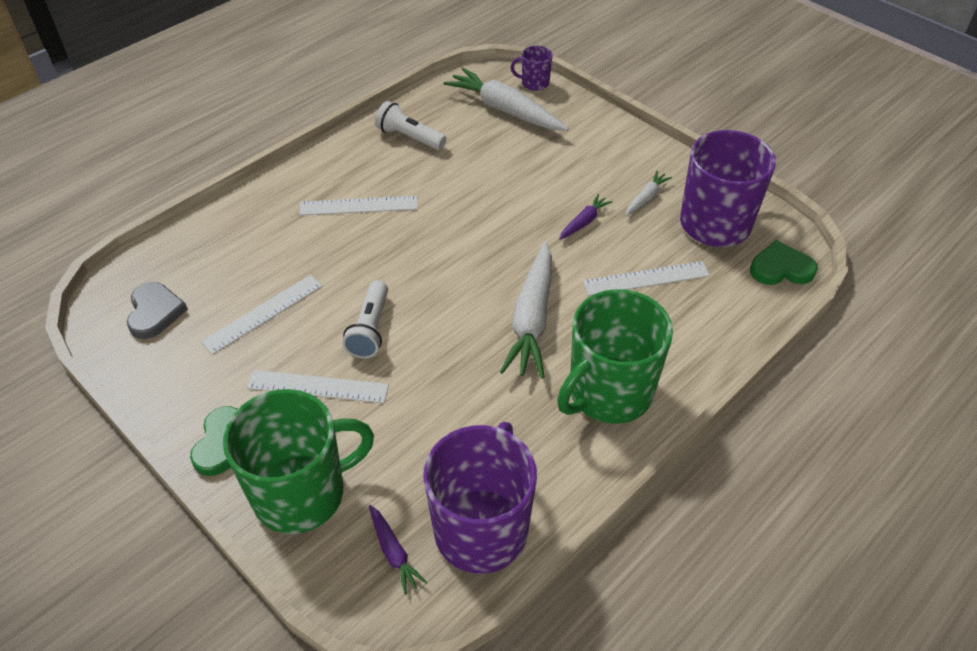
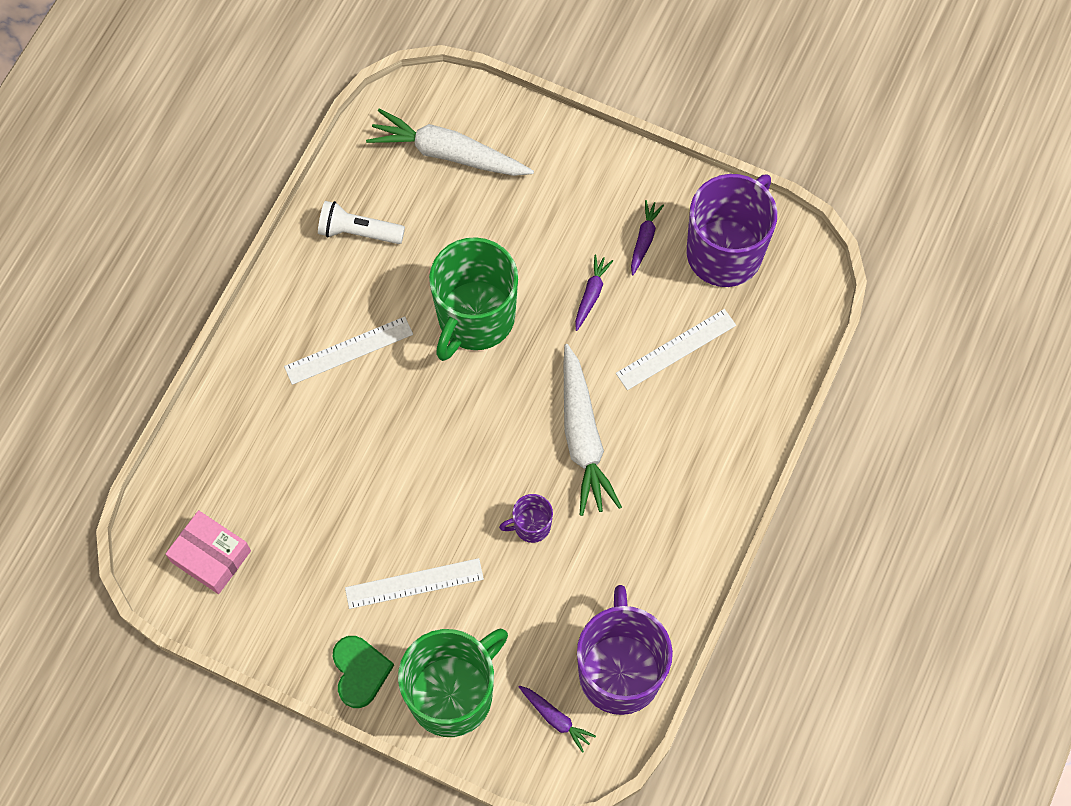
camera: 20 degrees left, 20 degrees up
grey heart [127,282,188,339] -> pink box [166,510,251,594]
white ruler [201,275,323,355] -> none
white flashlight [342,280,388,358] -> none
purple mug [511,46,553,91] -> purple mug moved to [499,494,553,543]
green mug [557,289,673,424] -> green mug moved to [429,237,518,361]
white carrot [626,171,672,216] -> purple carrot [631,200,664,276]
green heart [750,240,818,285] -> none

